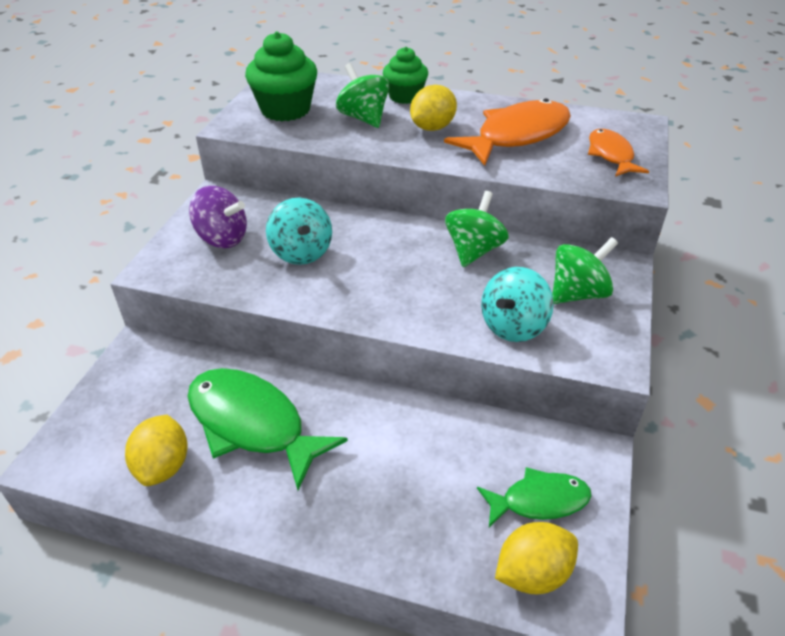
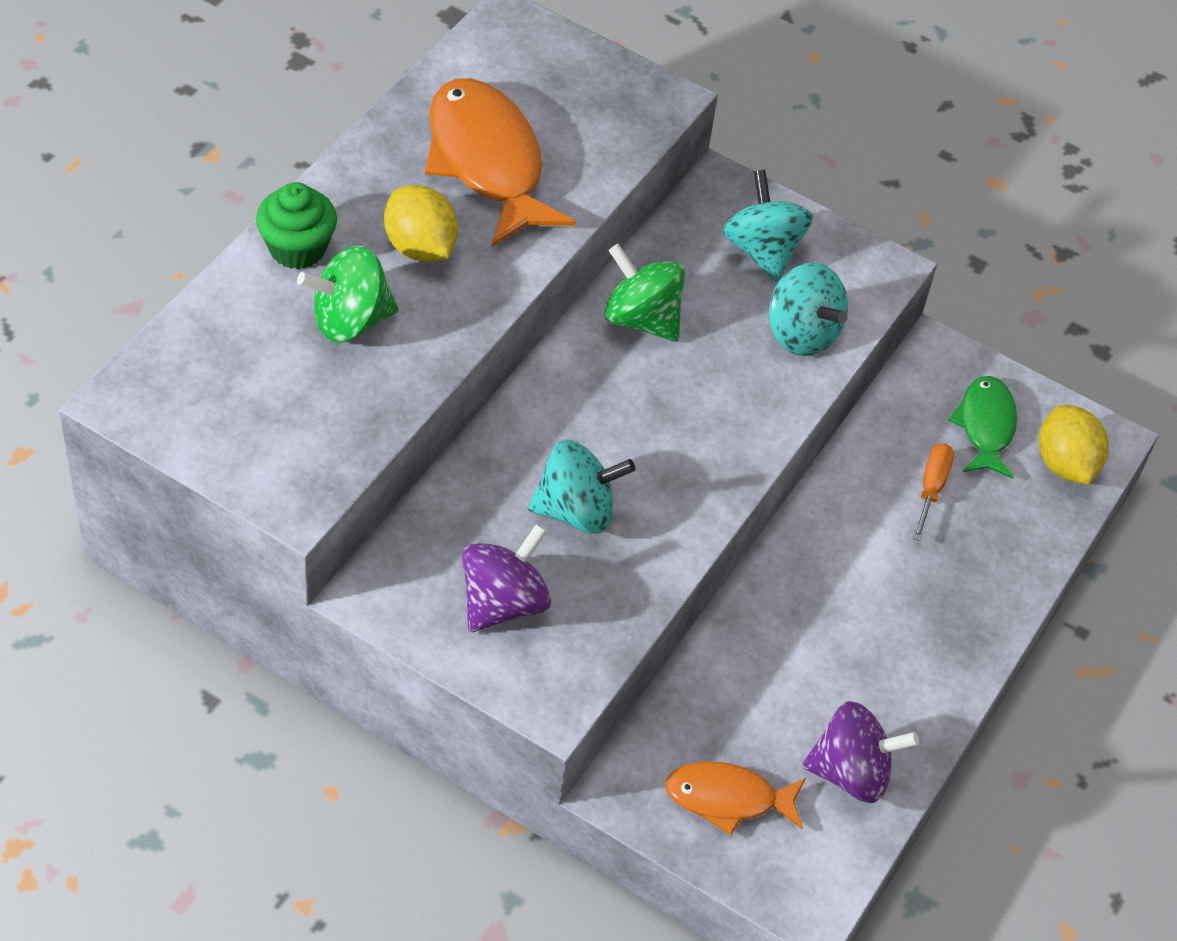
camera: 80 degrees left, 10 degrees up
yellow lemon [125,415,188,486] -> purple spinning top [802,701,919,803]
green fish [187,368,348,490] -> none
green cupcake [245,31,317,121] -> none
green spinning top [552,237,618,304] -> turquoise spinning top [723,170,813,282]
orange fish [588,129,649,177] -> orange fish moved to [665,761,806,835]
none -> orange screwdriver [913,443,954,541]

